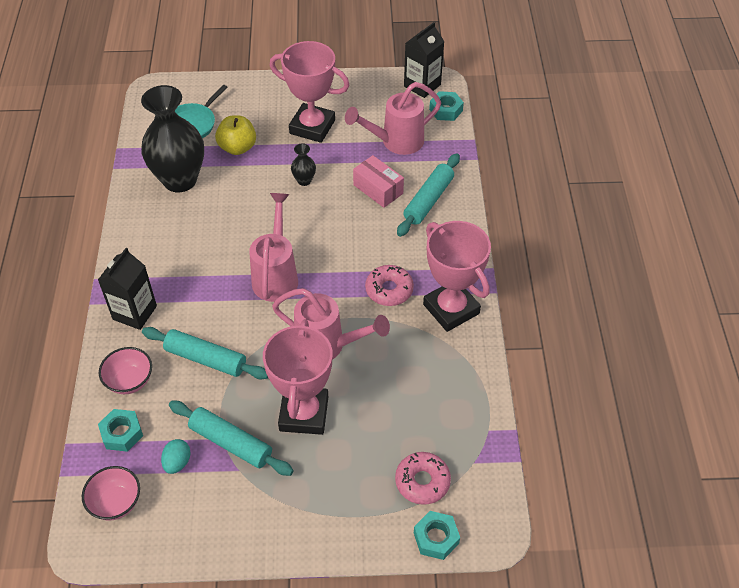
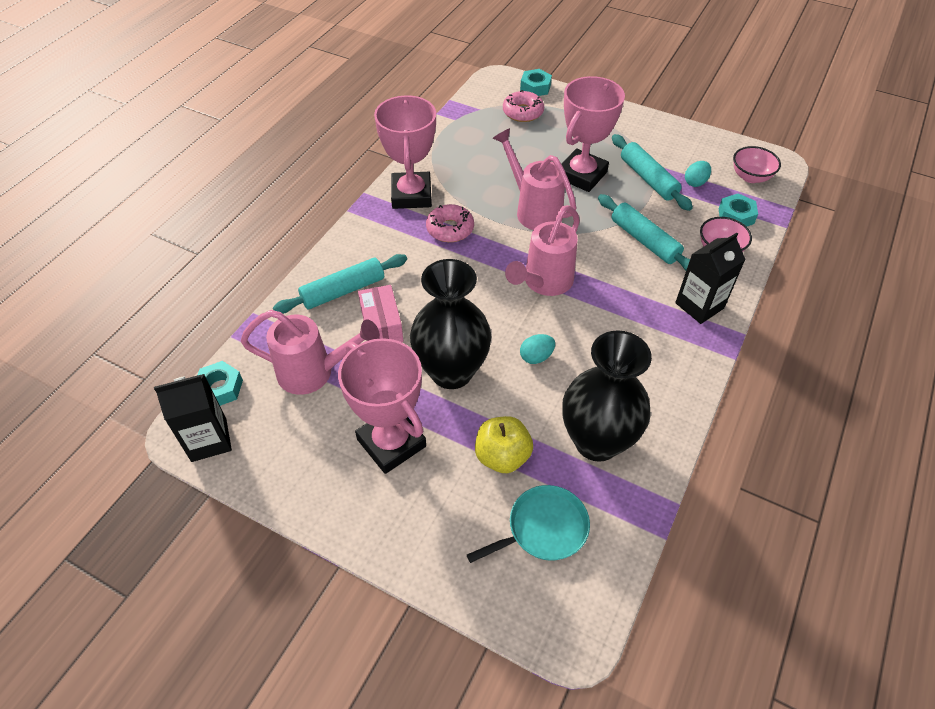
camera: 150 degrees left, 0 degrees up
black vase [291,143,316,186] -> black vase [410,259,492,389], size x2.42
none -> turquoise egg [520,334,555,364]

